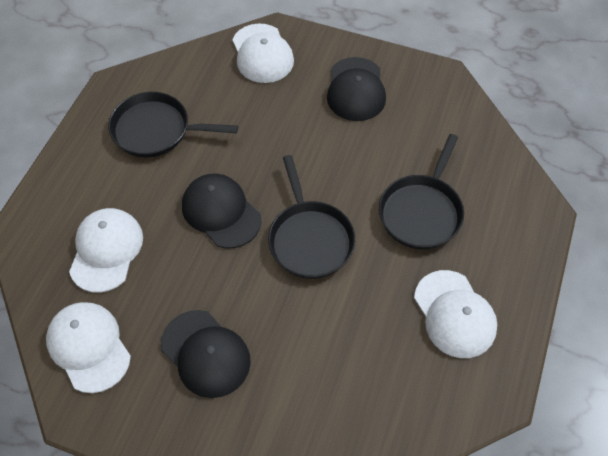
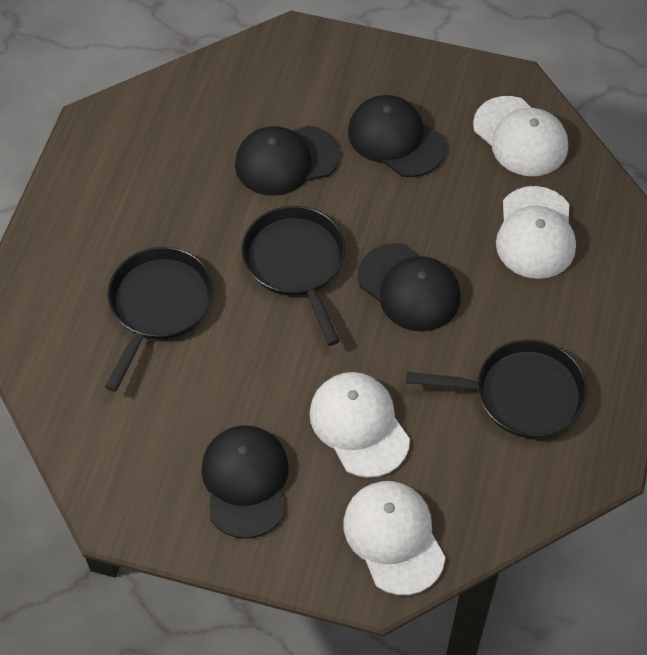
camera: 175 degrees right, 0 degrees up
white cap [414,270,497,358] -> white cap moved to [309,372,410,478]
none -> black cap [235,125,339,196]

